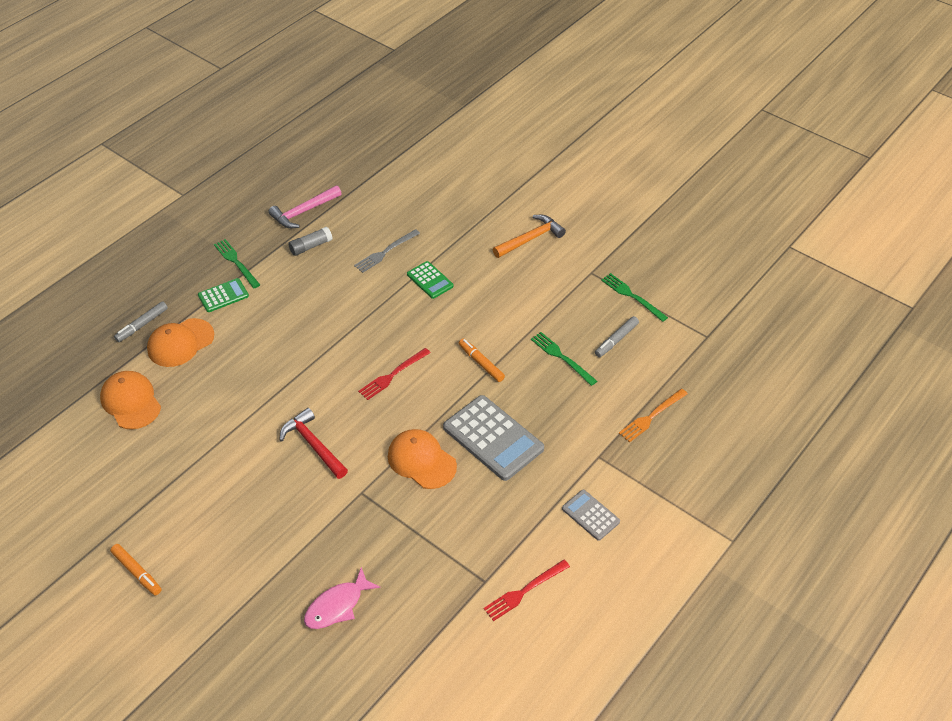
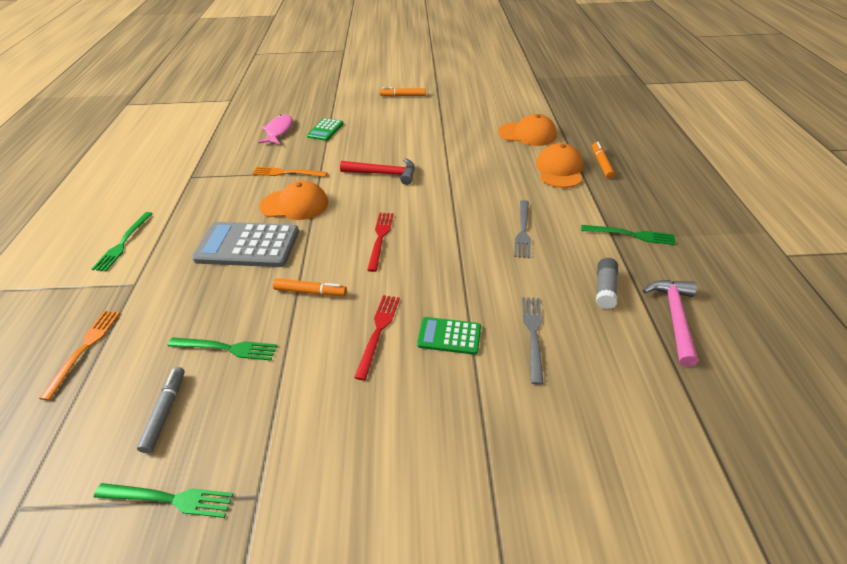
camera: 140 degrees right, 5 degrees down
grey marker [114,301,168,342] -> orange marker [592,142,615,179]
green calculator [198,278,249,312] -> green calculator moved to [307,118,344,141]
red fork [484,560,570,621] -> red fork moved to [354,295,400,380]
orange hammer [493,215,566,258] -> none
grey calculator [562,490,620,541] -> green fork [92,212,153,271]
none -> orange fork [252,167,328,177]
none -> grey fork [514,200,531,258]

